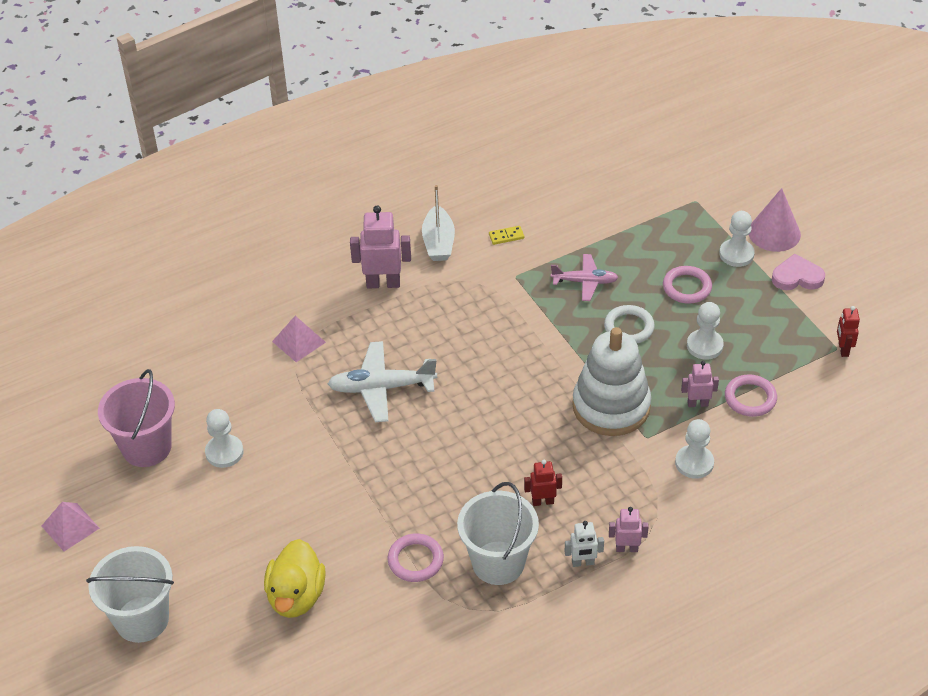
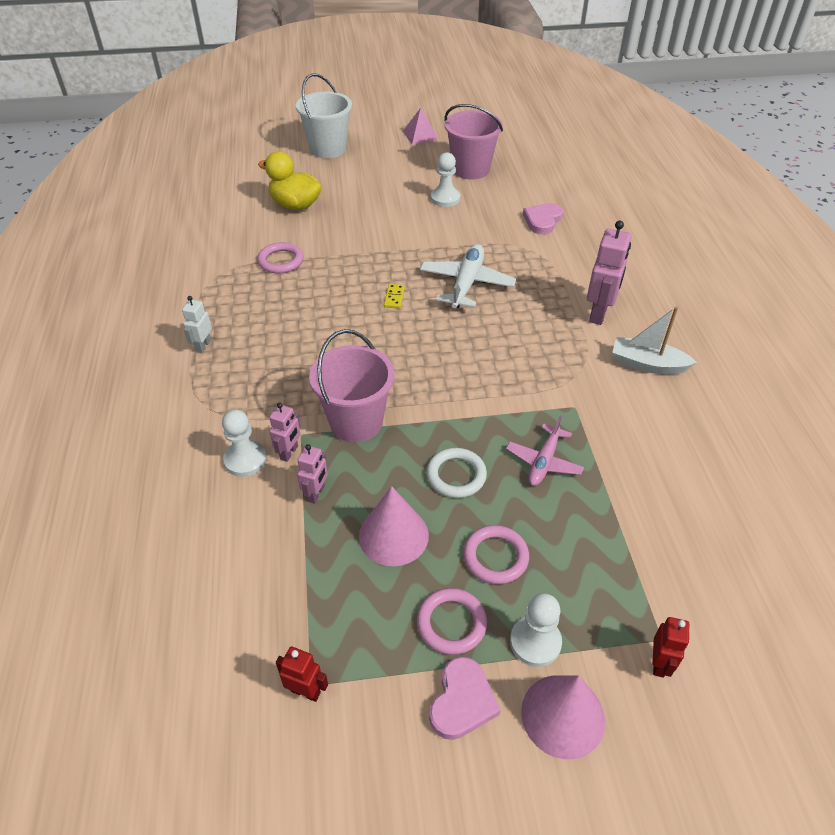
camera: 110 degrees right, 0 degrees up
pink pyramid [272,316,326,362] -> none
white bucket [457,482,539,585] -> none
yellow domino [489,226,524,245] -> yellow domino moved to [384,284,405,309]
red robot [524,460,562,506] -> red robot moved to [652,617,689,678]
white stacking toy [572,327,651,436] -> pink bucket [309,329,395,442]
pink robot [609,507,649,552] -> pink robot moved to [269,403,301,462]
white pawn [687,302,724,360] -> pink cone [359,486,429,566]
pink ring [725,374,777,417] -> pink ring moved to [417,588,487,655]
none -> pink heart [523,203,563,235]

